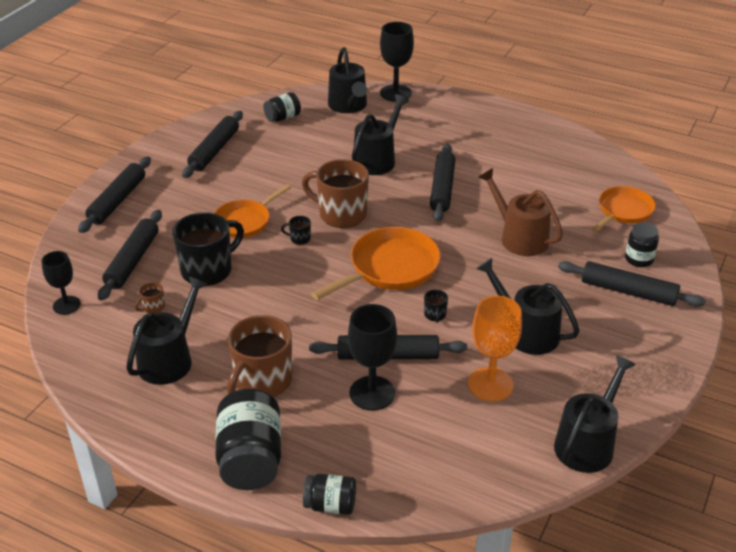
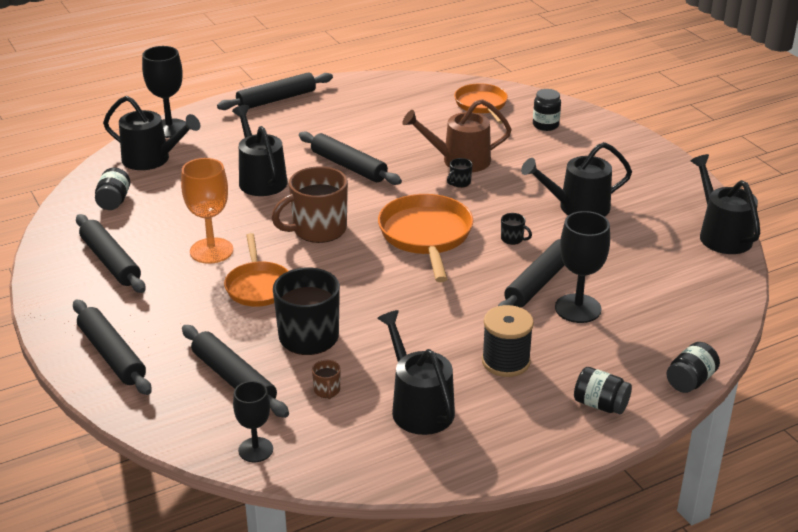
camera: 55 degrees left, 5 degrees down
black jar [215,389,281,490] -> black jar [574,367,632,414], size x0.56
brown mug [227,315,292,397] -> black spool [482,305,534,377]
black mug [281,216,311,245] -> black mug moved to [447,158,473,188]
orange goblet [468,296,522,401] -> orange goblet moved to [181,158,233,264]
black rolling pin [558,261,706,307] -> black rolling pin moved to [217,72,333,110]

